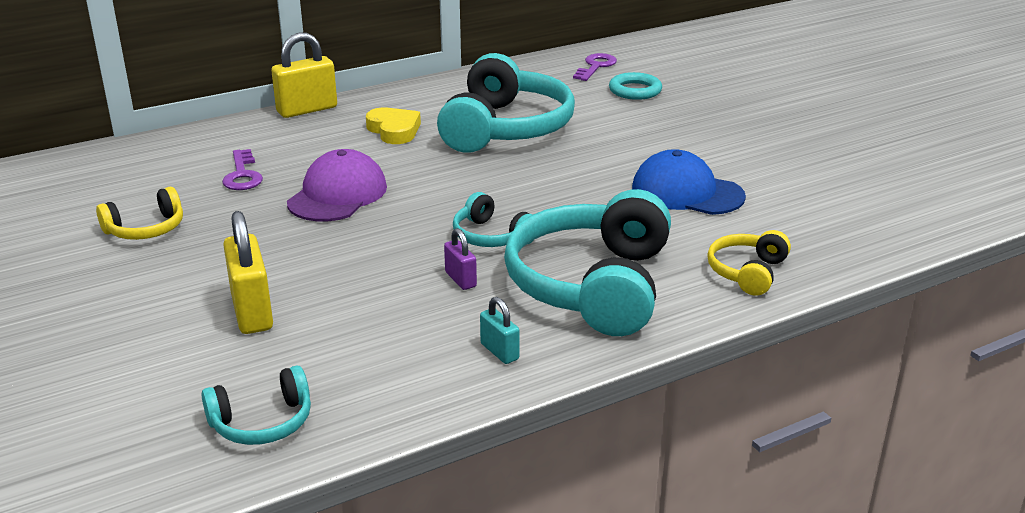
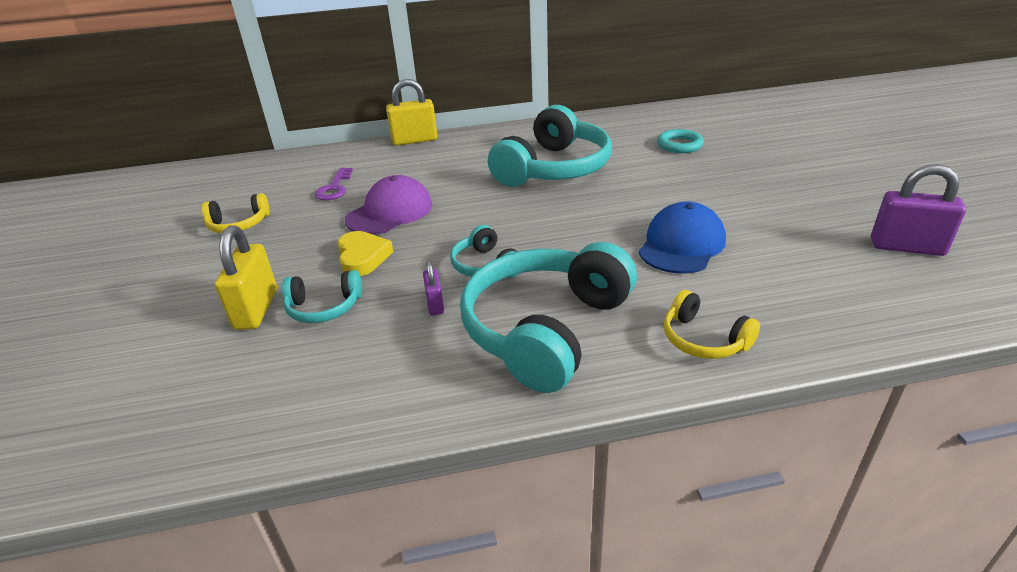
camera: 20 degrees right, 5 degrees up
turquoise headphones [201,365,311,445] -> turquoise headphones moved to [282,270,362,323]
yellow heart [366,108,421,144] -> yellow heart moved to [337,231,393,276]
turquoise padlock [480,297,519,364] -> none
purple key [573,53,617,81] -> none
blue cap [632,149,746,215] -> blue cap turned 75 degrees clockwise [639,201,726,274]
yellow headphones [707,230,791,296] -> yellow headphones turned 90 degrees counterclockwise [664,290,760,359]
none -> purple padlock [871,164,966,256]

